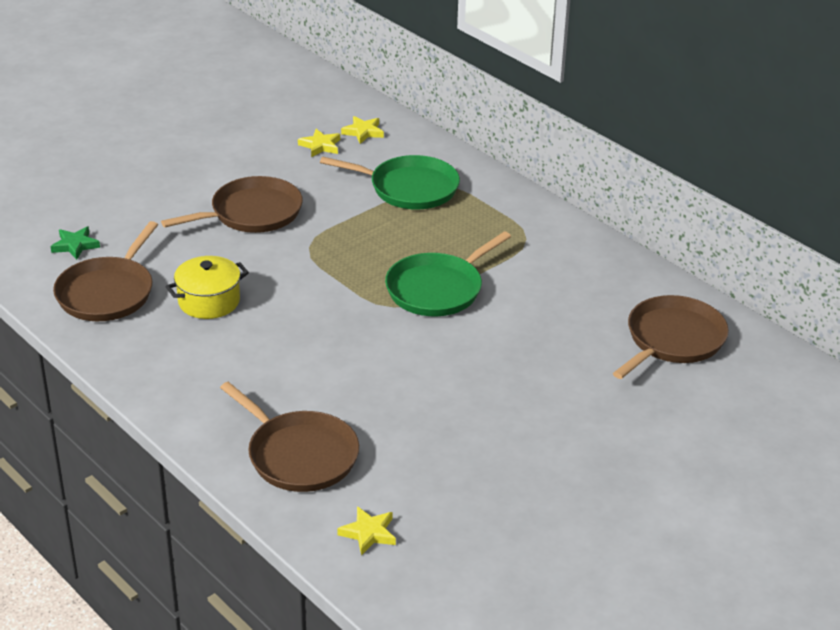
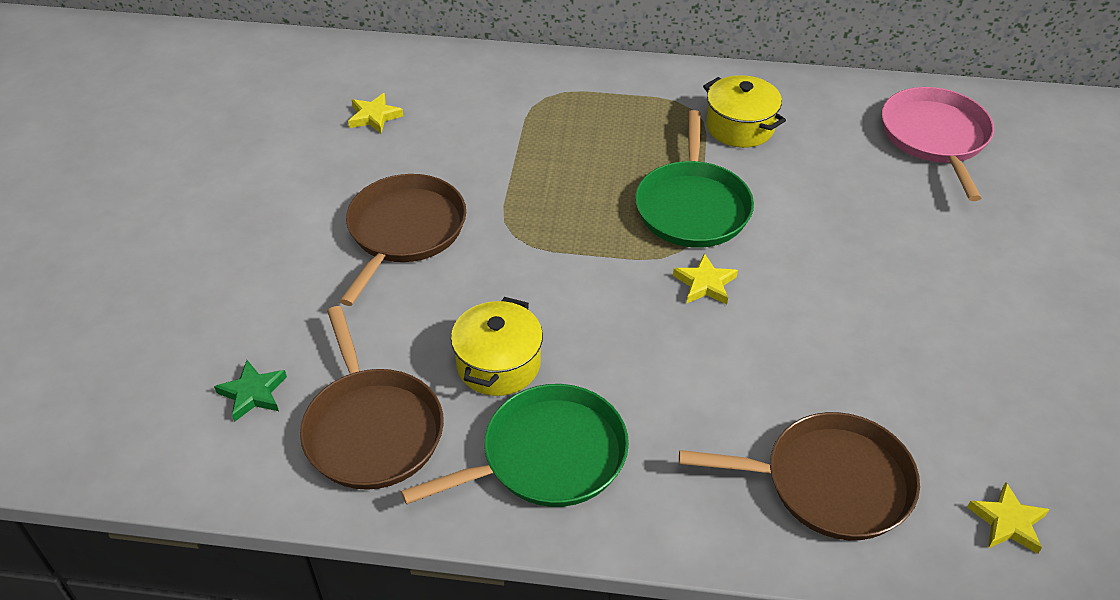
camera: 40 degrees left, 10 degrees up
green pan [320,155,460,209] -> green pan moved to [401,384,629,507]
yellow star [341,116,384,144] -> yellow star moved to [673,253,738,304]
brown pan [613,295,729,379] -> pink pan [882,87,994,201]
none -> yellow pot [703,75,786,148]

